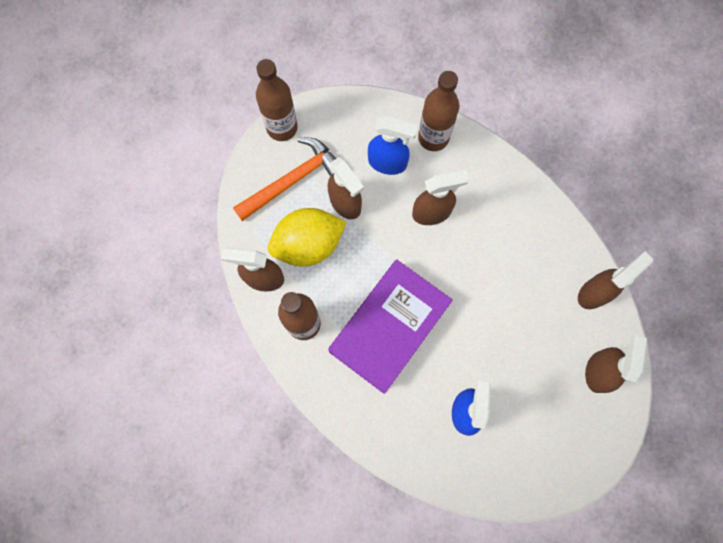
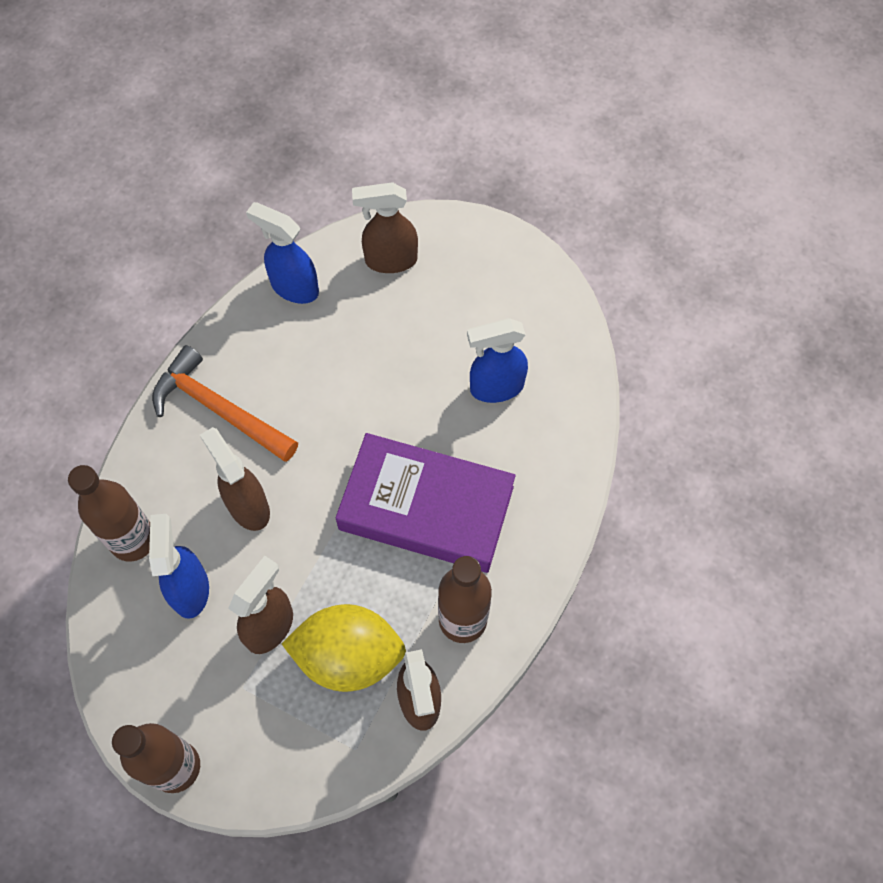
camera: 110 degrees left, 10 degrees down
orange hammer [233,138,336,221] -> orange hammer moved to [152,345,298,462]
yellow lemon [268,208,346,266] -> yellow lemon turned 45 degrees counterclockwise [282,604,406,692]
brown spray bottle [578,251,653,309] -> blue spray bottle [246,202,319,304]

